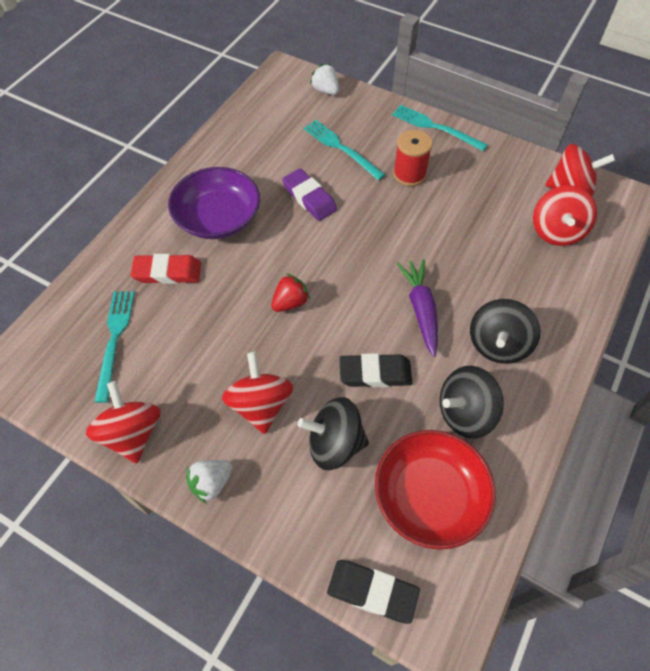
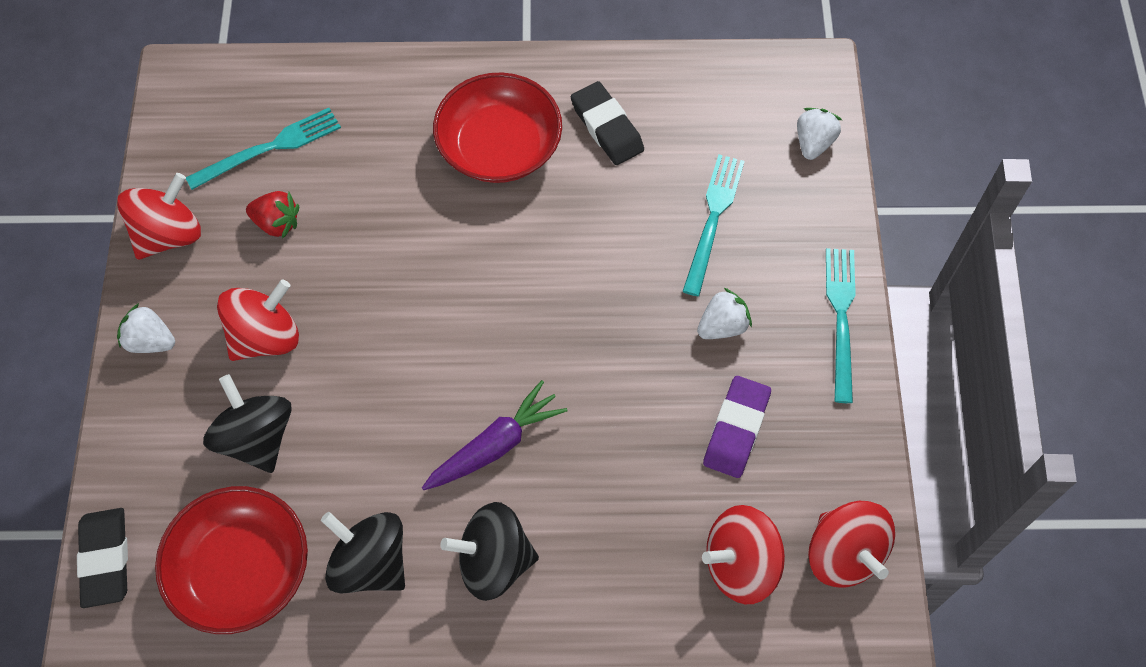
camera: 60 degrees right, 5 degrees up
red eraser [131,254,201,284] -> none
purple bowl [168,167,260,239] -> red bowl [433,73,562,183]
red strawberry [271,273,310,312] -> red strawberry moved to [246,191,299,239]
purple eraser [282,169,337,221] -> purple eraser moved to [703,376,771,478]
black eraser [339,353,412,388] -> black eraser moved to [571,81,644,165]
red spool [393,130,433,186] -> white strawberry [697,288,752,339]

